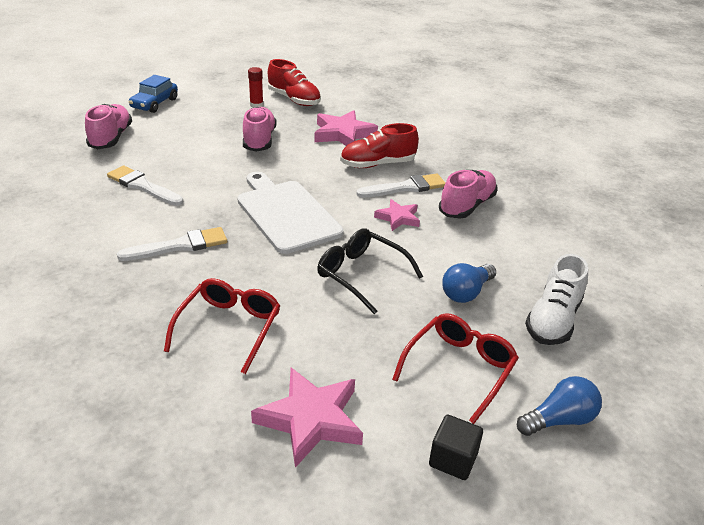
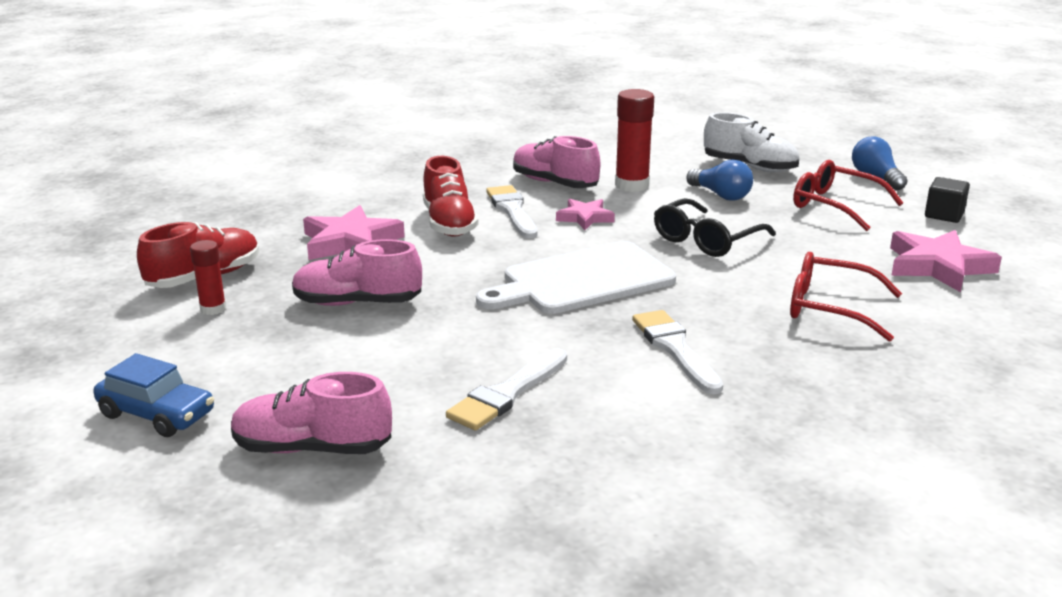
camera: 85 degrees left, 10 degrees down
none -> red glue stick [615,89,654,192]

